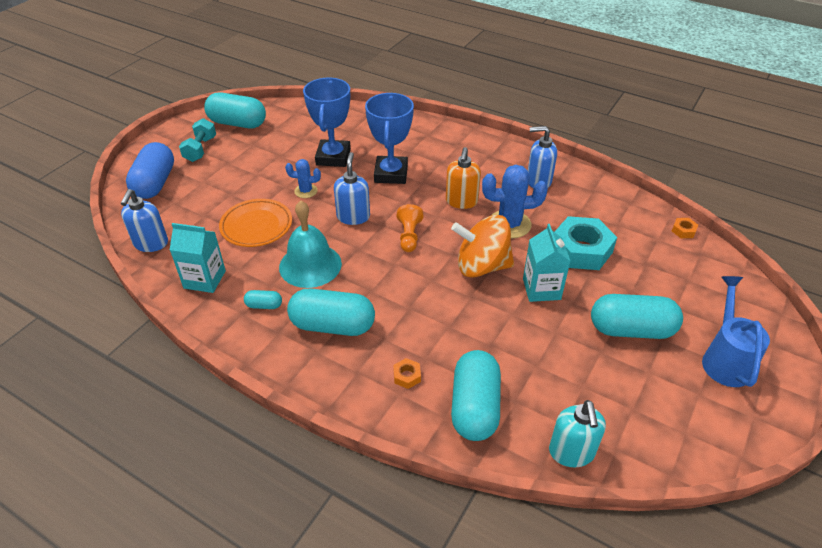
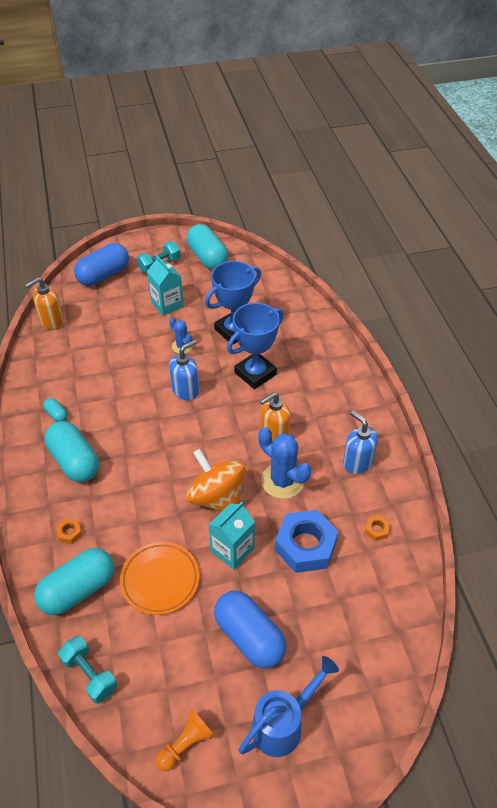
camera: 45 degrees right, 5 degrees up
blue soap dispenser [121,189,168,252] -> orange soap dispenser [25,277,64,329]
turquoise carton [170,223,226,293] -> turquoise carton moved to [147,255,184,316]
orange plate [219,199,292,247] -> orange plate moved to [120,542,200,615]
turquoise bell [279,201,342,288] -> none
orange pawn [397,204,423,252] -> orange pawn moved to [156,709,215,771]
turquoise soap dispenser [549,400,606,467] -> turquoise dumbbell [58,636,117,704]
turquoise nut [555,216,617,270] -> blue nut [275,510,339,573]
turquoise capsule [591,294,683,339] -> blue capsule [214,591,287,668]
orange nut [672,218,698,238] -> orange nut moved to [365,515,390,541]

